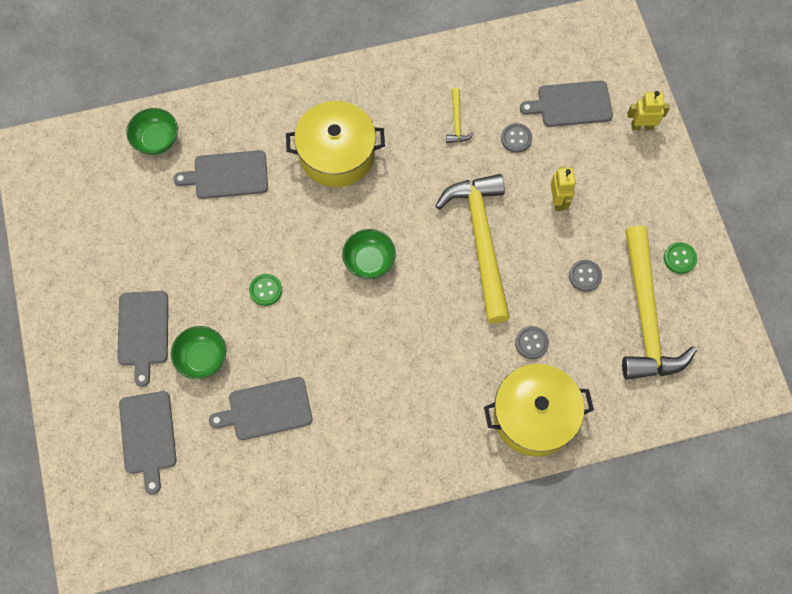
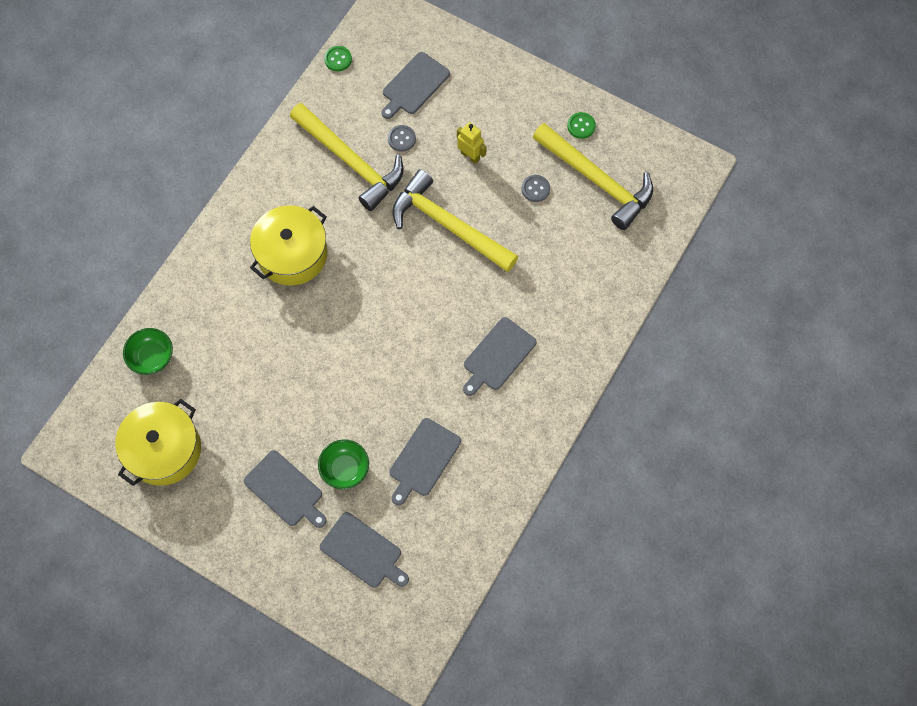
camera: 45 degrees left, 0 degrees up
grey cutting board [173,150,268,199] -> grey cutting board moved to [463,317,537,396]
green button [249,274,282,306] -> green button moved to [324,46,352,71]
green bowl [342,229,396,279] -> none
yellow hammer [446,88,474,143] -> yellow hammer [290,103,404,211], size x2.46
yellow pot [484,364,594,457] -> yellow pot moved to [116,399,201,486]
grey button [515,326,549,359] -> none
yellow robot [627,91,670,130] -> none

